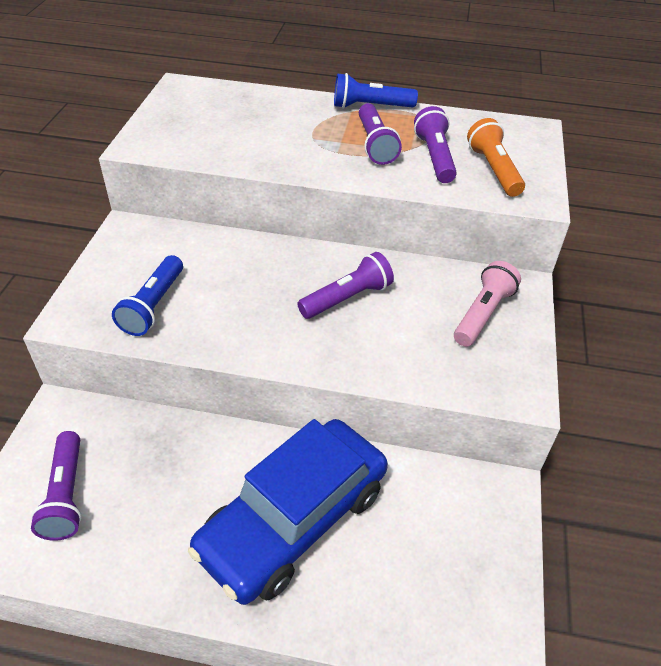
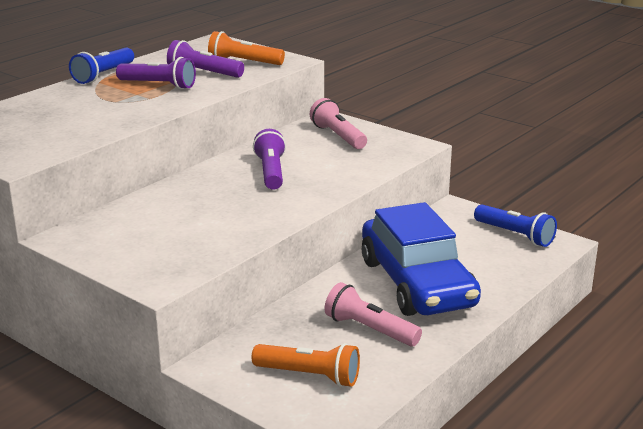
camera: 60 degrees left, 20 degrees down
purple flashlight [31,431,82,541] -> orange flashlight [252,343,360,387]
blue flashlight [112,255,183,336] -> blue flashlight moved to [474,204,557,247]
none -> pink flashlight [325,282,422,347]

